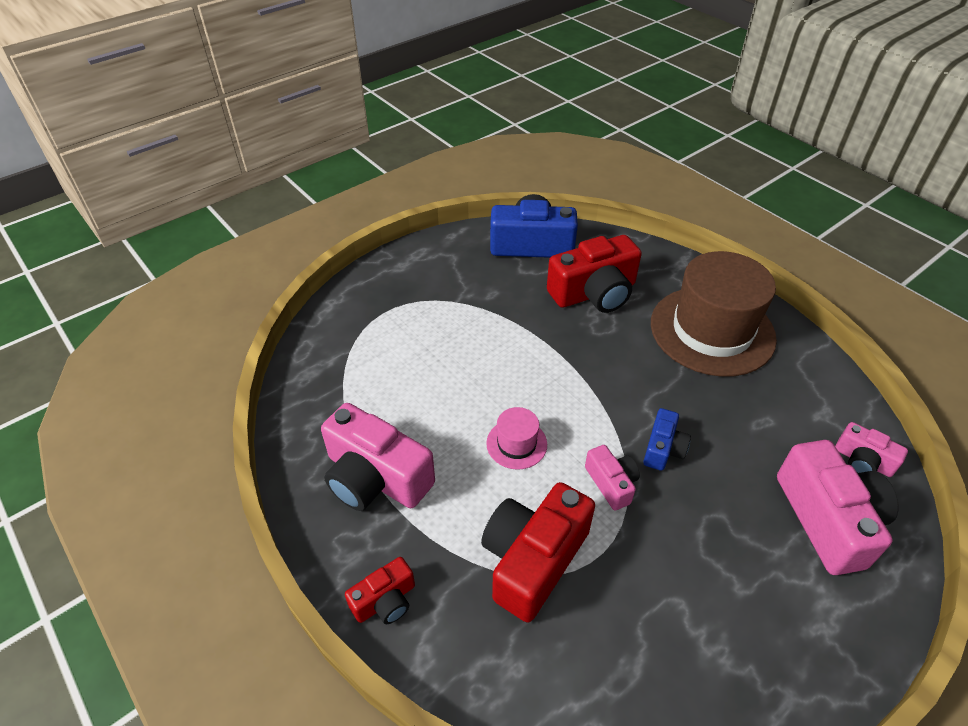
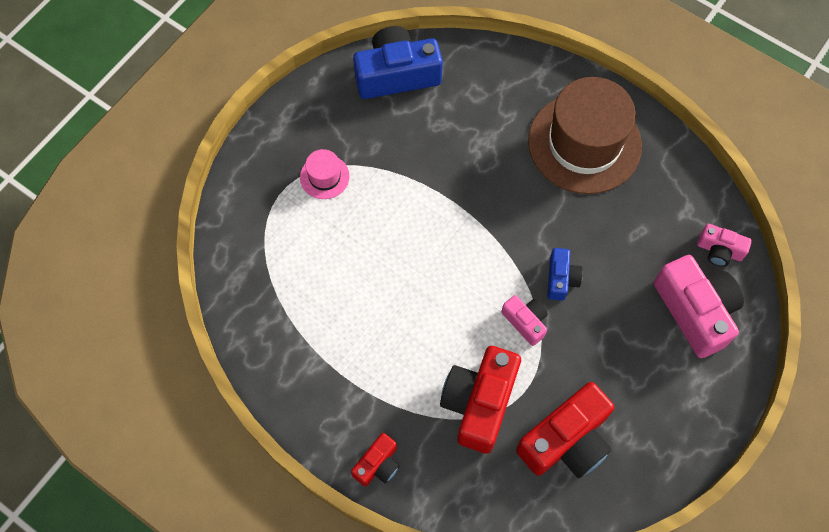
camera: 15 degrees left, 20 degrees up
pink camera [321,403,435,511] -> none
pink hat [486,407,547,470] -> pink hat moved to [300,149,350,199]
red camera [547,235,642,313] -> red camera moved to [516,382,614,478]

